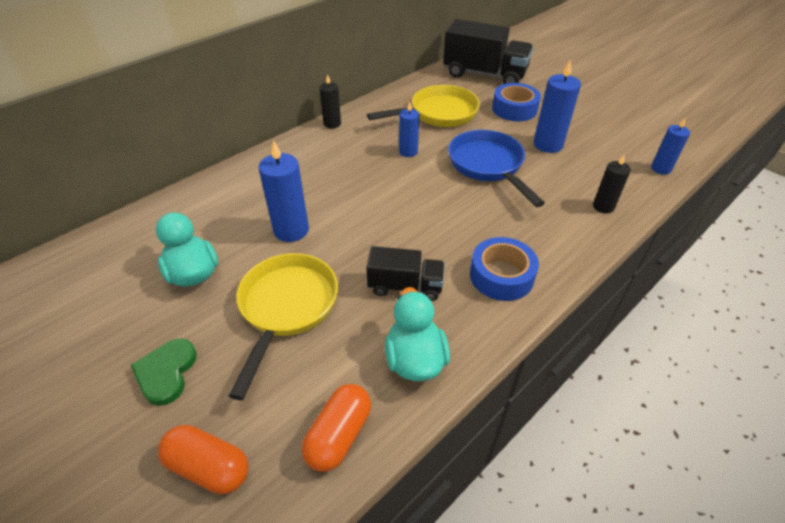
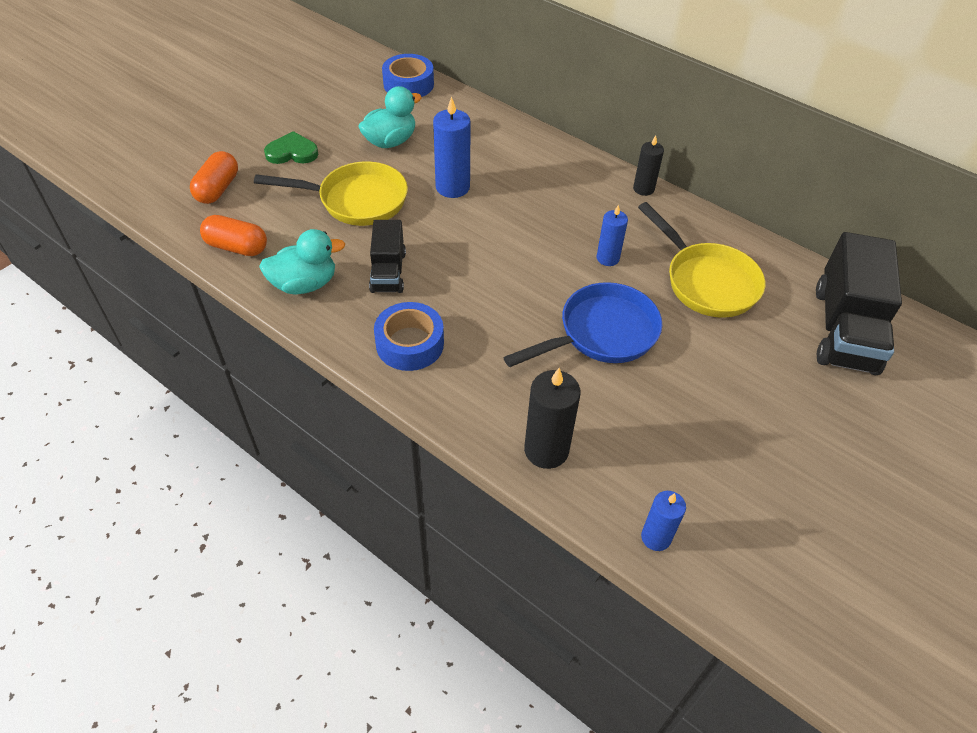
camera: 80 degrees right, 5 degrees up
blue tape [492,83,541,121] -> blue tape moved to [382,54,434,97]
blue candle [534,59,581,153] -> none
black candle [593,154,631,213] -> black candle [524,368,580,469], size x1.60

